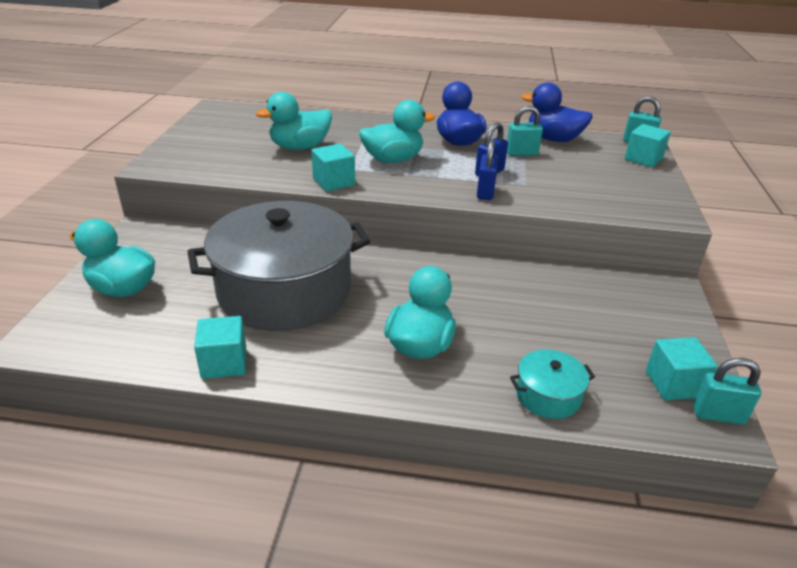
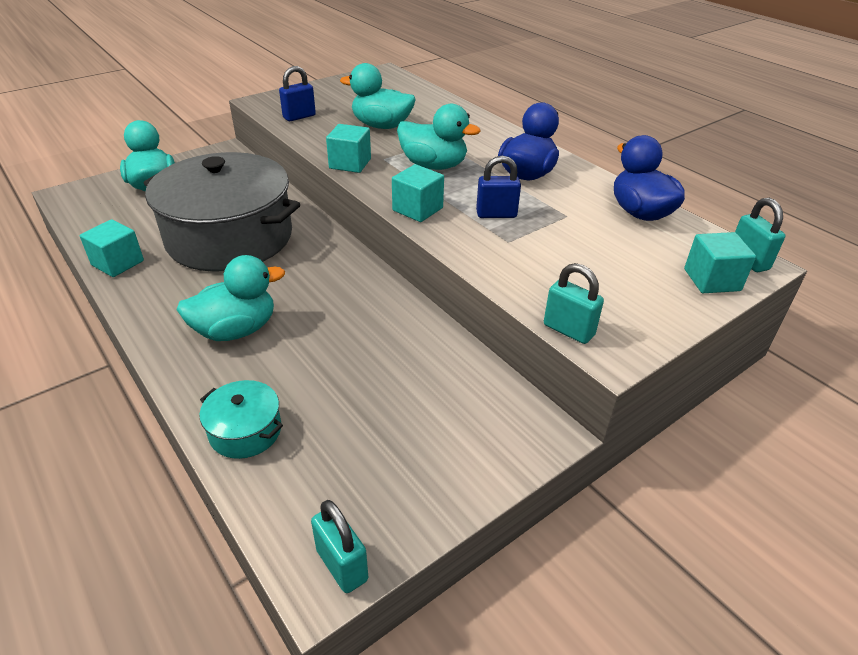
camera: 45 degrees right, 5 degrees up
blue padlock [477,139,498,200] -> blue padlock moved to [279,66,316,121]
turquoise padlock [507,106,543,156] -> turquoise padlock moved to [544,263,604,344]
turquoise cube [646,337,718,400] -> turquoise cube moved to [392,164,444,222]

